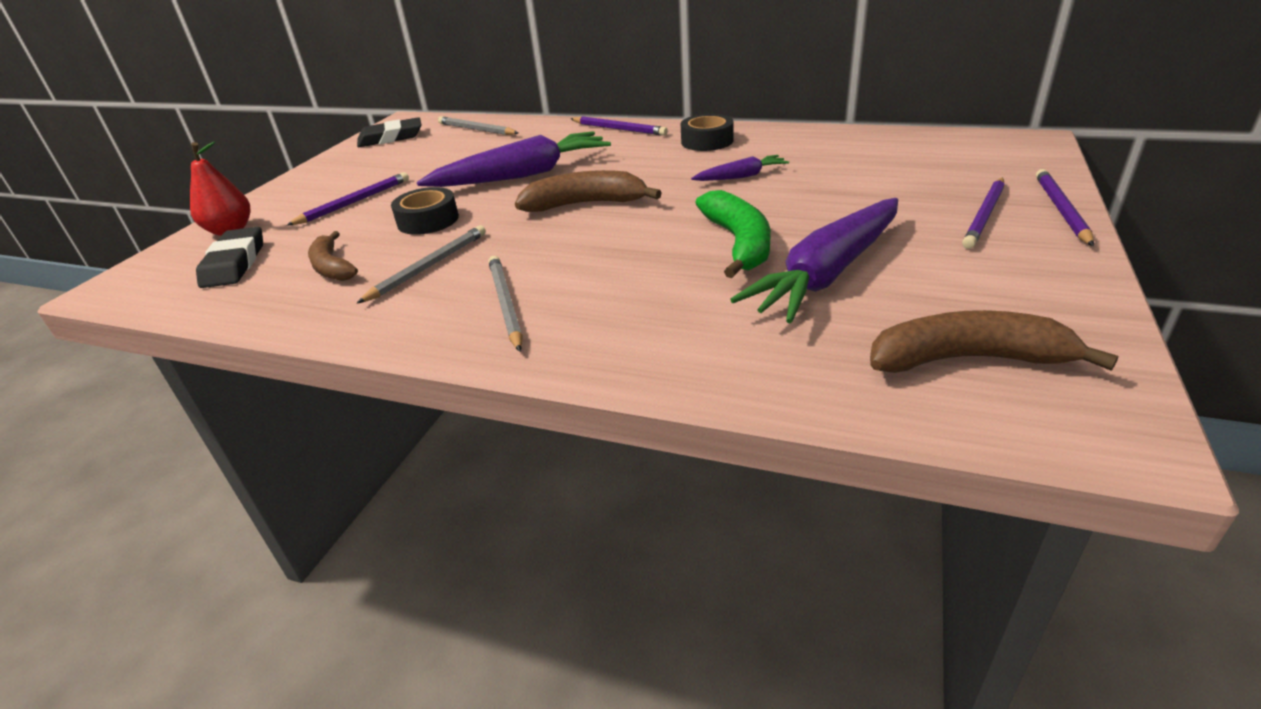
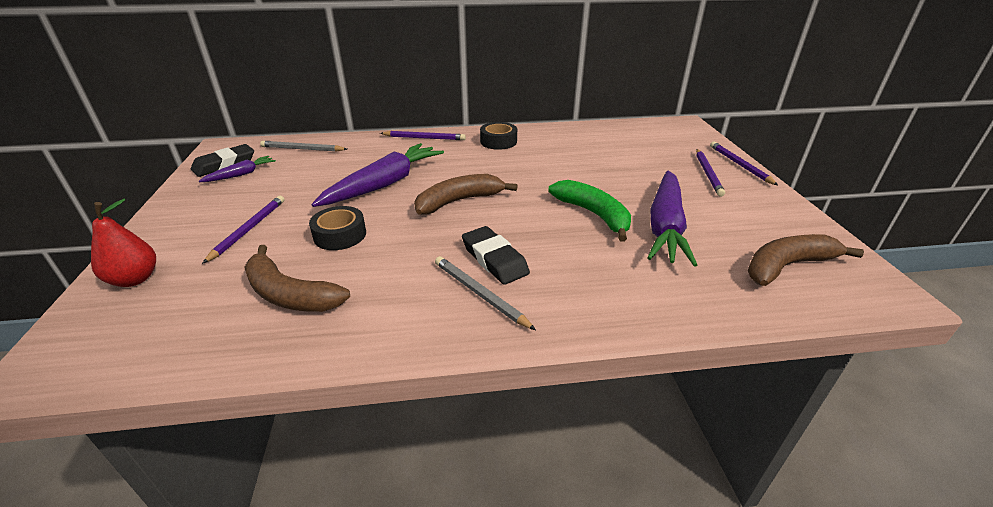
camera: 30 degrees left, 0 degrees up
black eraser [196,227,263,288] -> black eraser moved to [462,226,530,285]
brown banana [308,231,358,281] -> brown banana [244,245,350,312], size x1.51
grey pencil [356,225,486,304] -> none
purple carrot [691,155,789,181] -> purple carrot moved to [199,156,276,182]

